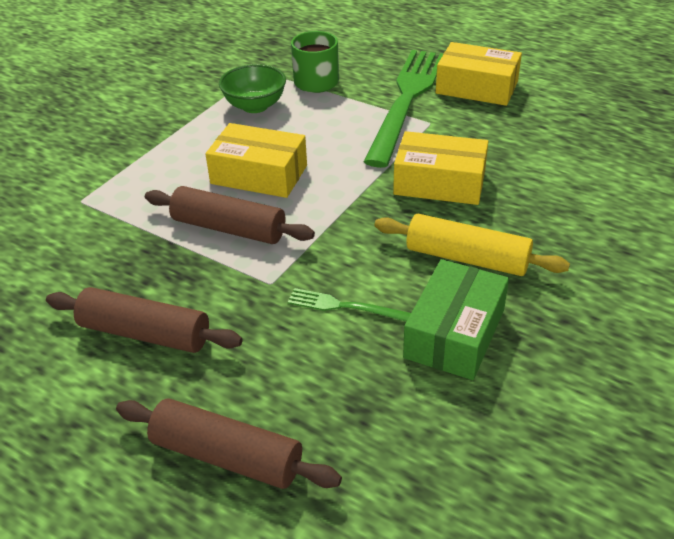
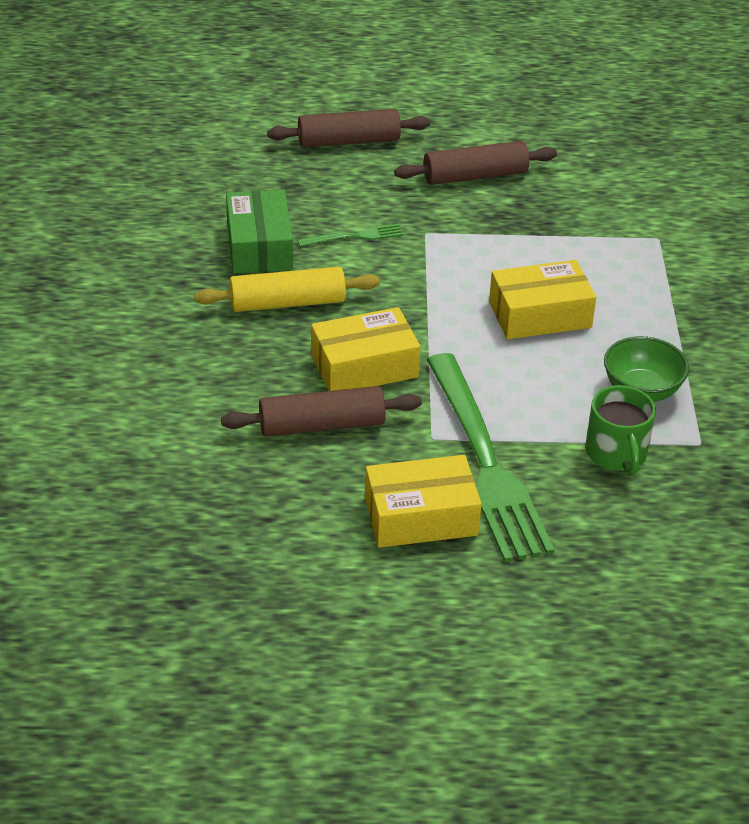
camera: 145 degrees right, 0 degrees up
brown rolling pin [145,186,315,244] -> brown rolling pin moved to [221,386,422,437]

